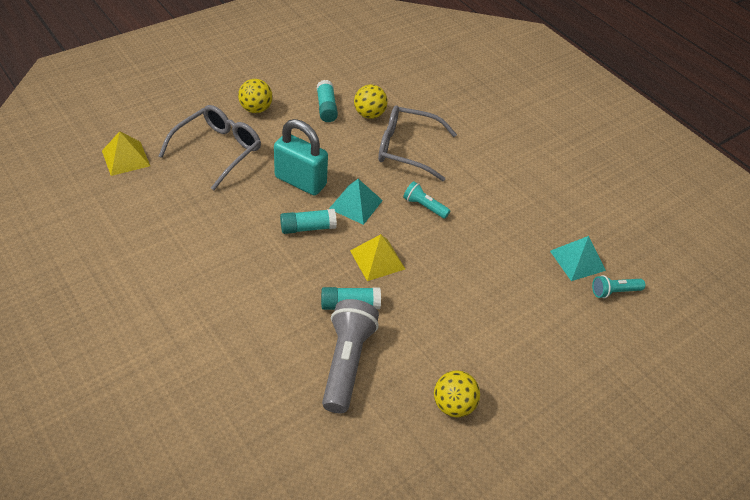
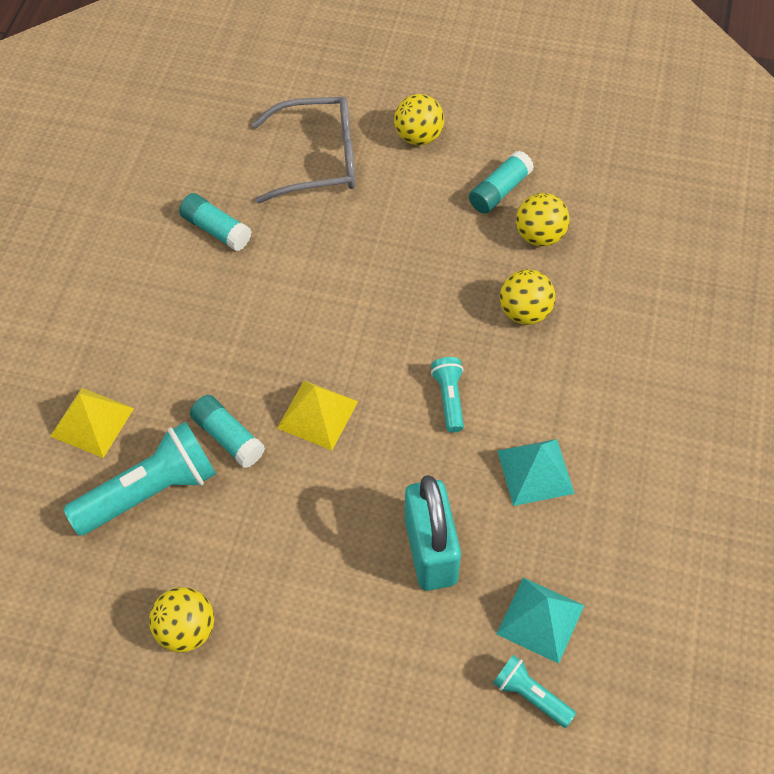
camera: 55 degrees right, 10 degrees up
yellow pyramid [102,131,150,176] -> yellow pyramid moved to [50,388,134,458]
turquoise padlock [274,119,328,196] -> turquoise padlock moved to [405,475,461,591]
turquoise glue stick [280,209,337,234] -> turquoise glue stick moved to [179,193,251,251]
grey flashlight [322,299,379,413] -> turquoise flashlight [63,421,216,536]
turquoise pyramid [329,179,383,225] -> turquoise pyramid moved to [497,439,575,506]
grey glasses [378,105,457,181] -> yellow ball [500,269,555,325]

